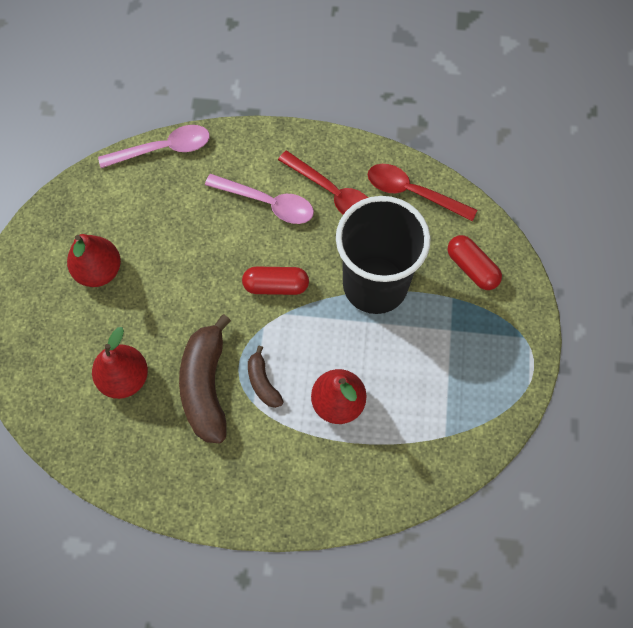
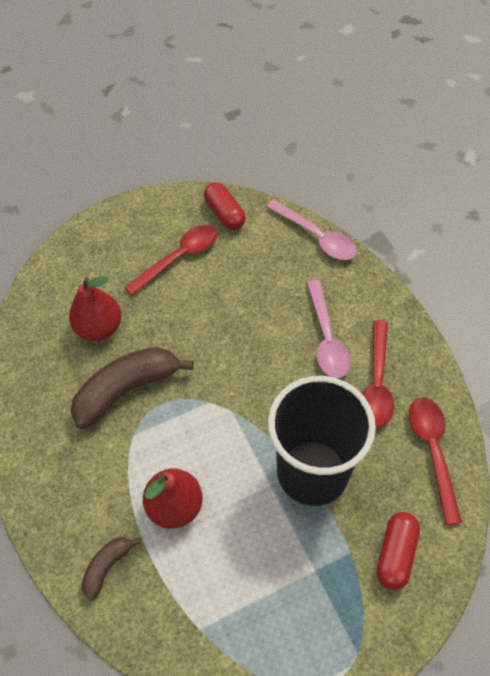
camera: 60 degrees right, 10 degrees down
red pear [67,234,121,287] -> red spoon [124,225,217,296]
red capsule [242,267,309,295] -> red capsule moved to [204,182,246,230]
brown banana [248,346,284,408] -> brown banana moved to [82,537,141,600]

